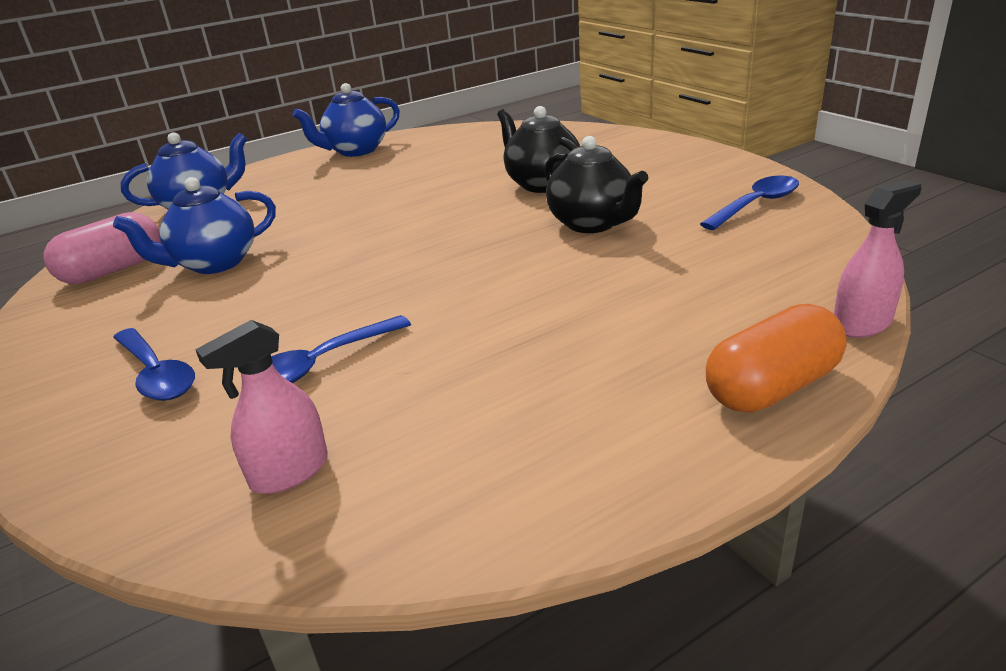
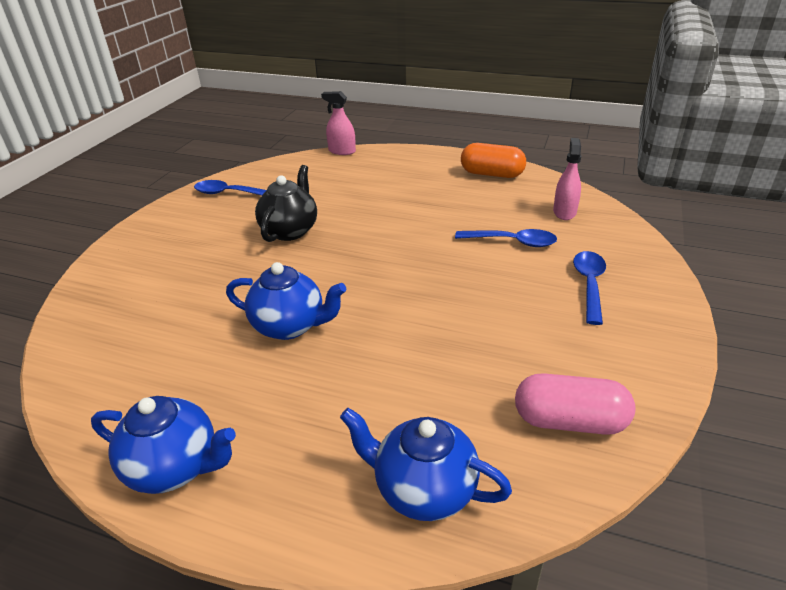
camera: 130 degrees left, 5 degrees up
blue teapot [113,177,276,274] -> blue teapot moved to [226,262,346,340]
pink spray bottle [195,320,328,494] -> pink spray bottle turned 90 degrees counterclockwise [553,138,581,220]
black teapot [497,106,580,193] -> none
orange capsule [706,304,847,412] -> orange capsule moved to [461,143,526,178]

